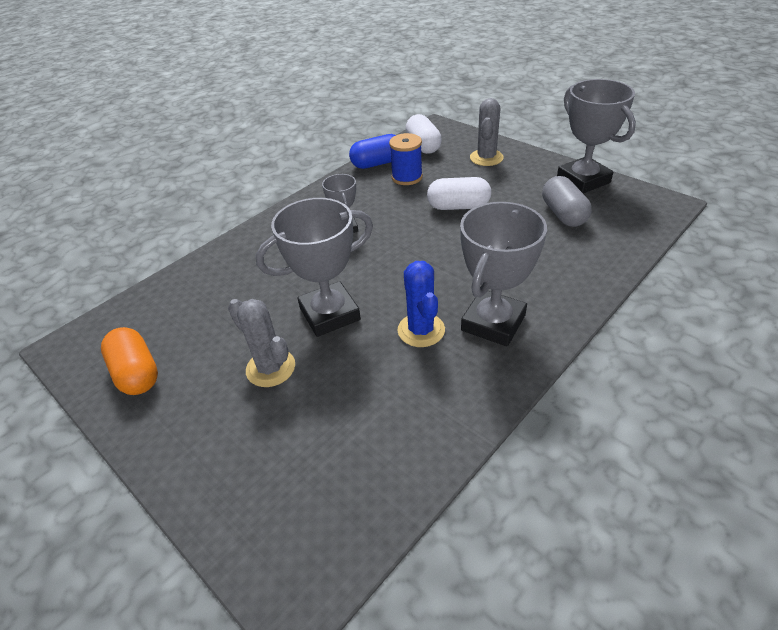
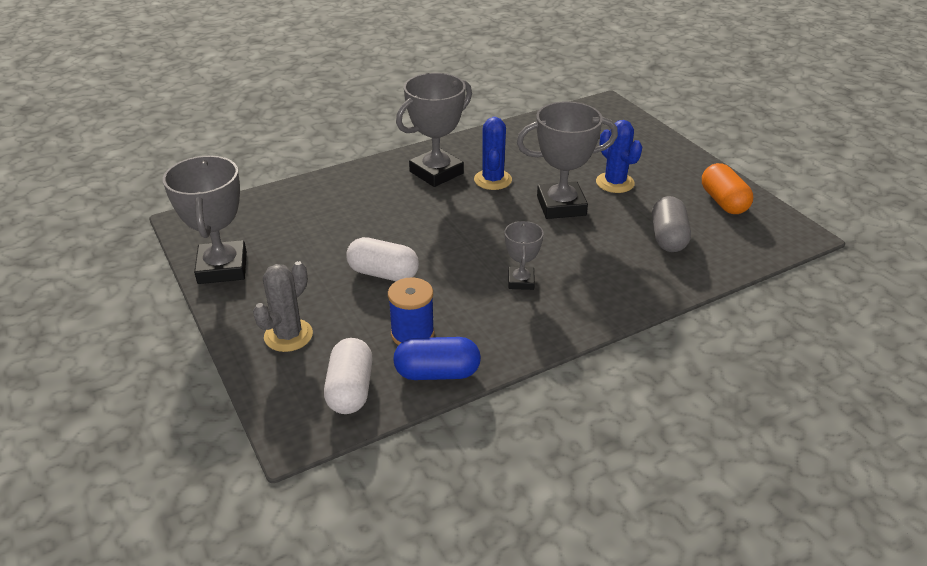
camera: 165 degrees left, 5 degrees down
grey cactus [228,299,295,387] -> blue cactus [596,120,642,193]
grey capsule [542,176,592,227] -> grey capsule moved to [652,196,691,252]

